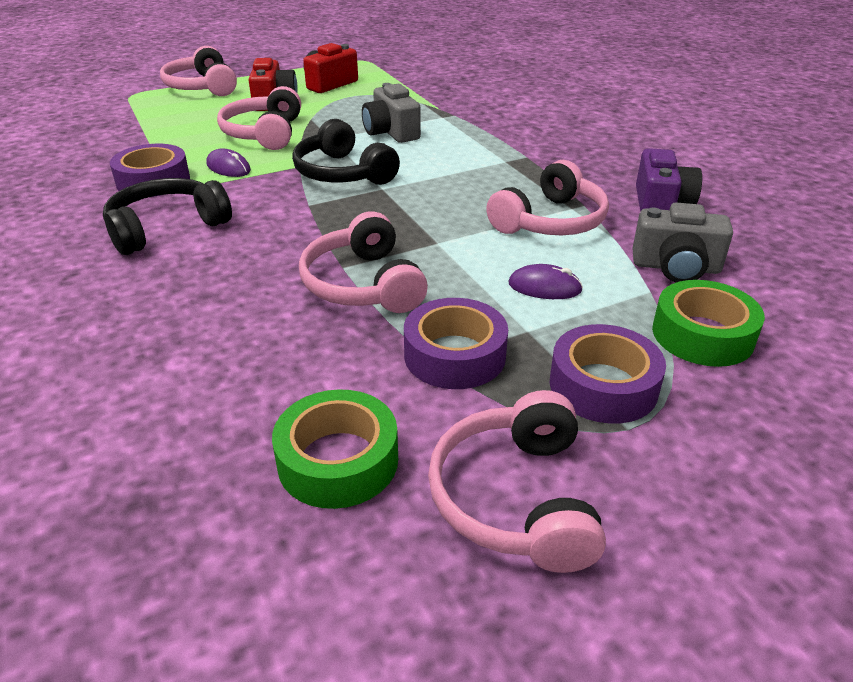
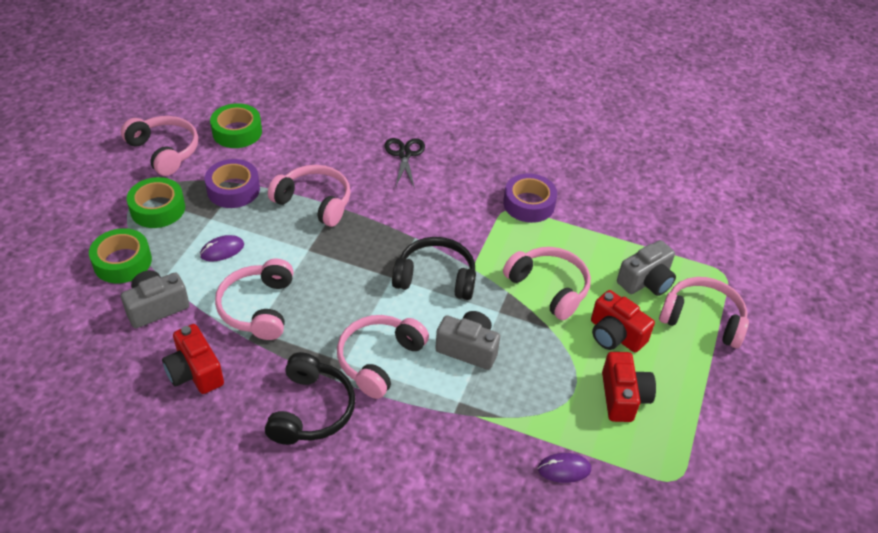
camera: 135 degrees right, 10 degrees up
black headphones [103,178,232,255] -> black headphones moved to [265,352,355,445]
purple mouse [207,148,251,177] -> purple mouse moved to [538,453,591,483]
purple tape [550,324,666,424] -> green tape [127,177,185,228]
purple camera [636,148,702,212] -> red camera [162,324,224,394]
none -> pink headphones [337,315,429,399]
none -> black scissors [385,138,425,186]
none -> grey camera [617,240,676,296]

